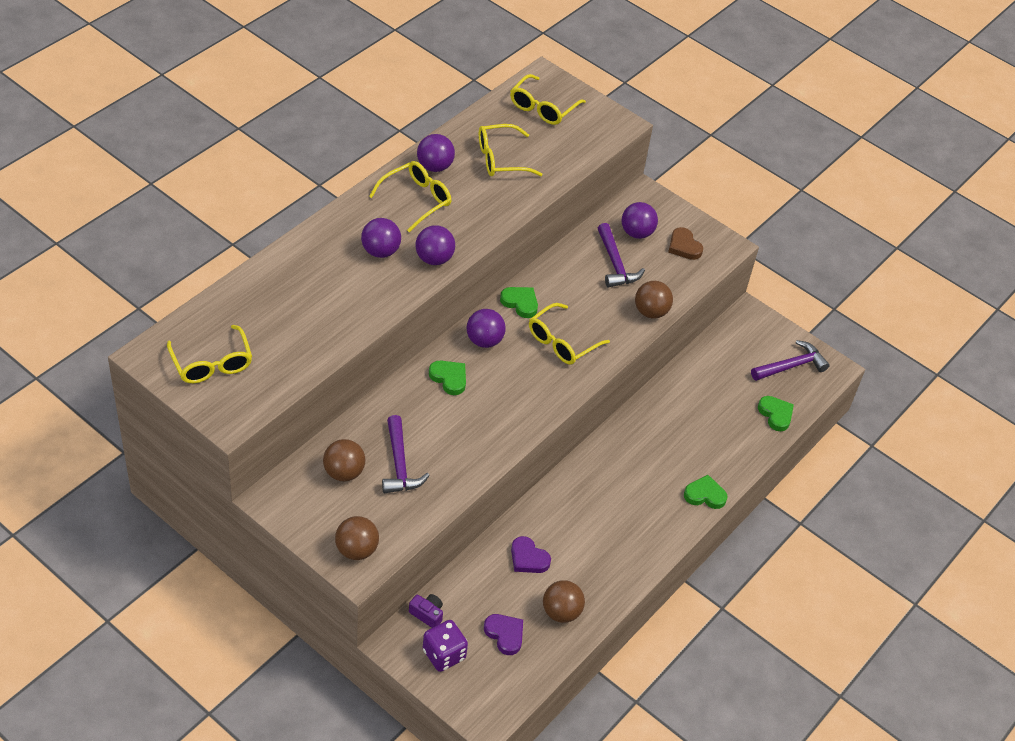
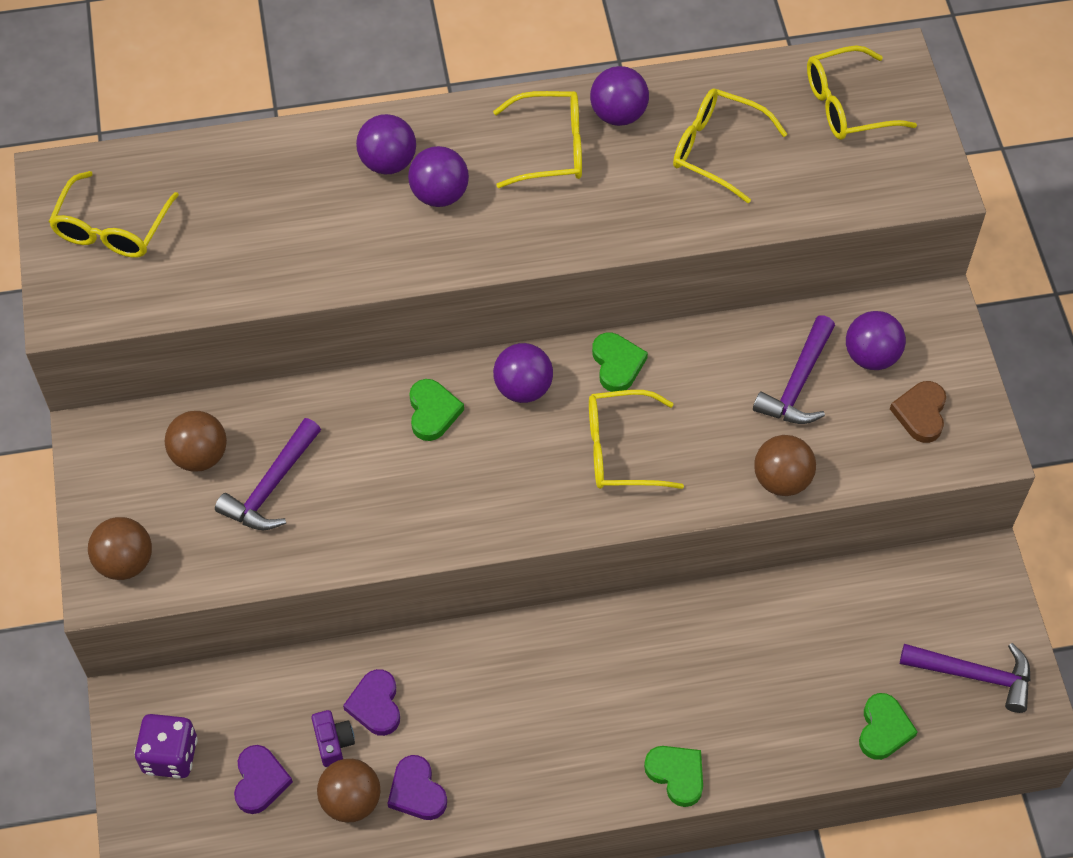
camera: 45 degrees right, 10 degrees up
purple camera [409,594,443,628] -> purple camera moved to [311,710,355,767]
purple ball [415,225,455,265] -> purple ball moved to [356,114,416,174]
none -> purple heart [387,755,447,820]

